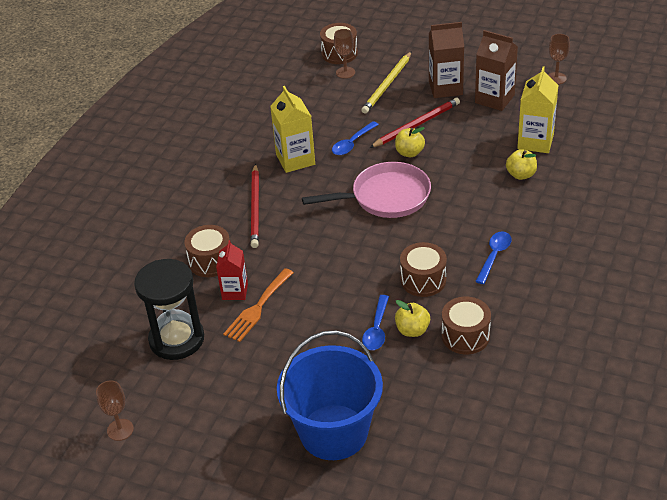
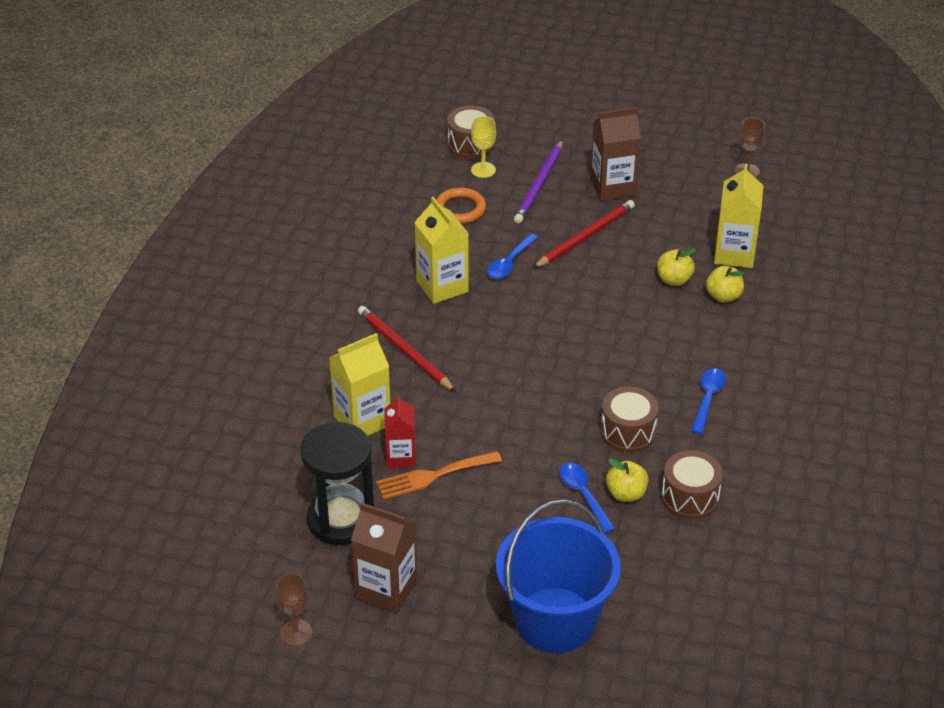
camera: 10 degrees left, 0 degrees up
brown drum [184,225,230,277] -> yellow carton [329,333,391,436]
orange fork [223,268,294,342] -> orange fork turned 45 degrees clockwise [376,451,502,499]
red pencil [250,164,259,248] -> red pencil turned 150 degrees clockwise [358,306,456,392]
pink pan [302,162,431,218] -> none
brown goblet [334,29,355,79] -> yellow goblet [471,116,496,178]
yellow pencil [361,51,412,114] -> purple pencil [514,140,563,224]
blue spoon [362,295,389,350] -> blue spoon turned 150 degrees clockwise [559,463,615,533]
yellow apple [395,127,425,157] -> yellow apple moved to [657,248,696,286]
brown carton [475,30,518,111] -> brown carton moved to [351,502,417,613]
none -> orange ring [436,188,486,224]

